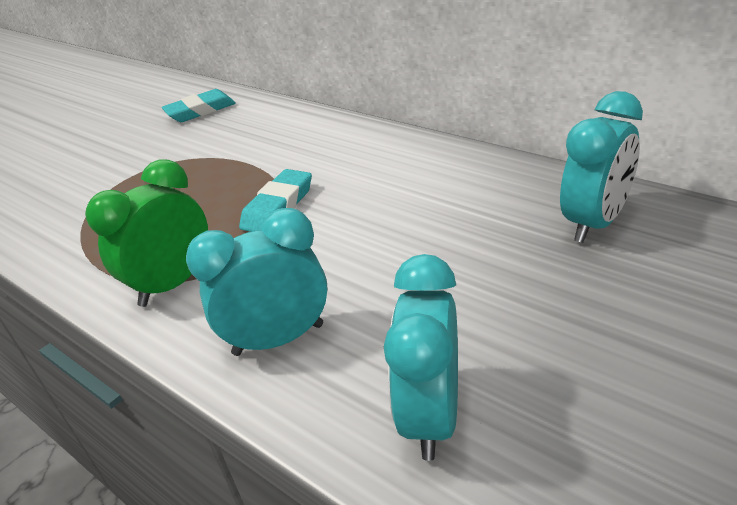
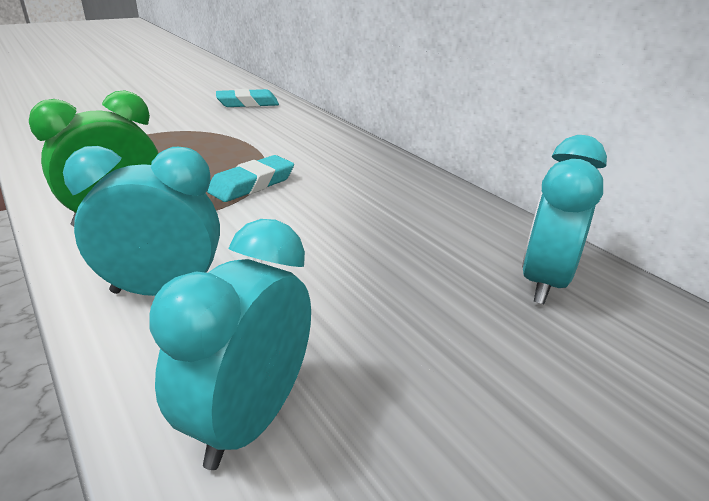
camera: 10 degrees right, 5 degrees down
turquoise clock [560,91,643,243] -> turquoise clock turned 150 degrees clockwise [522,135,607,304]

